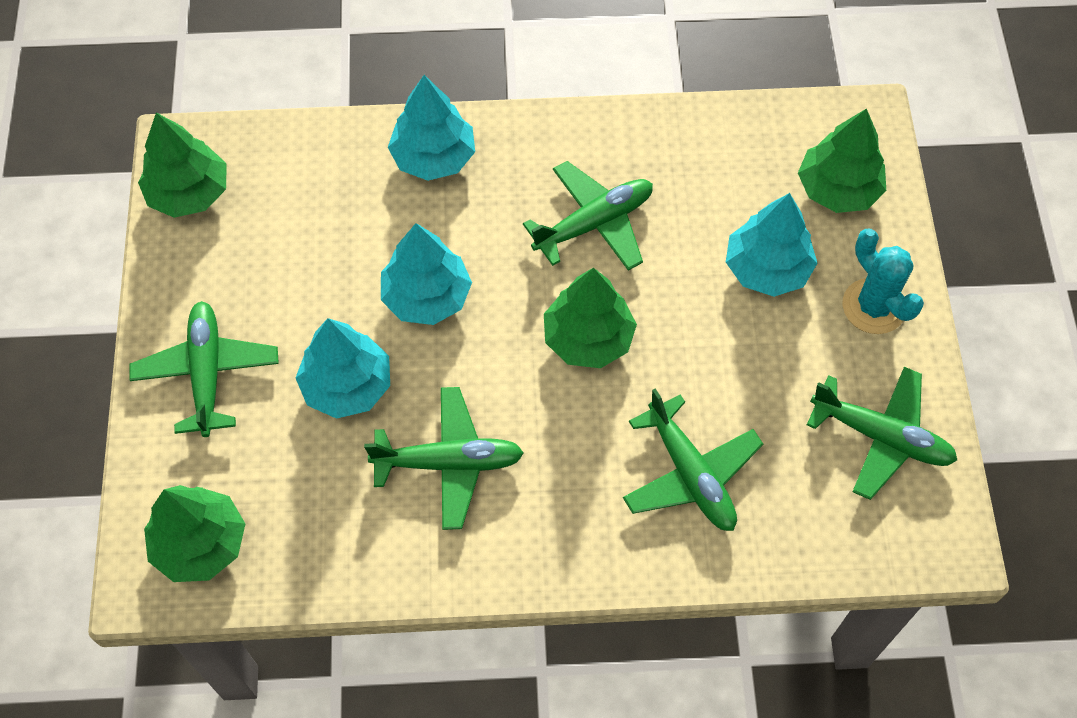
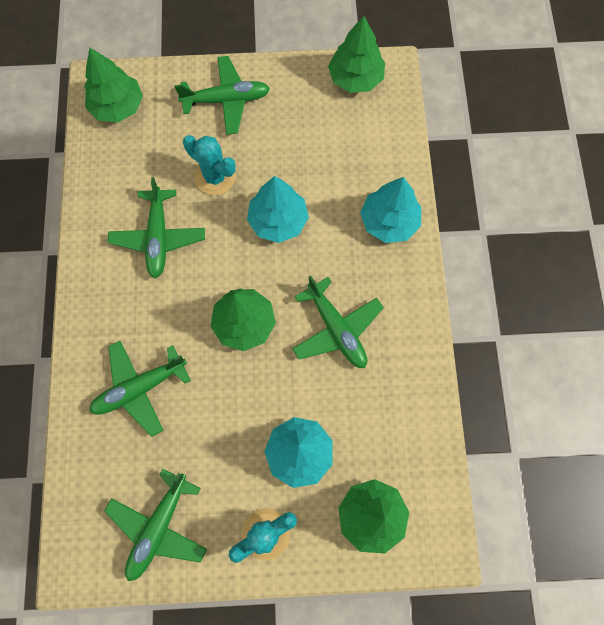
camera: 90 degrees right, 10 degrees up
turquoise tree [295,318,390,419] -> turquoise cactus [183,135,236,195]

